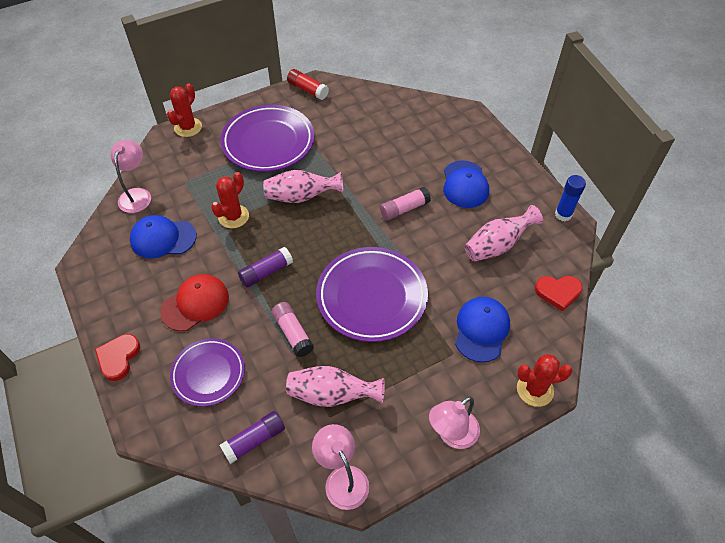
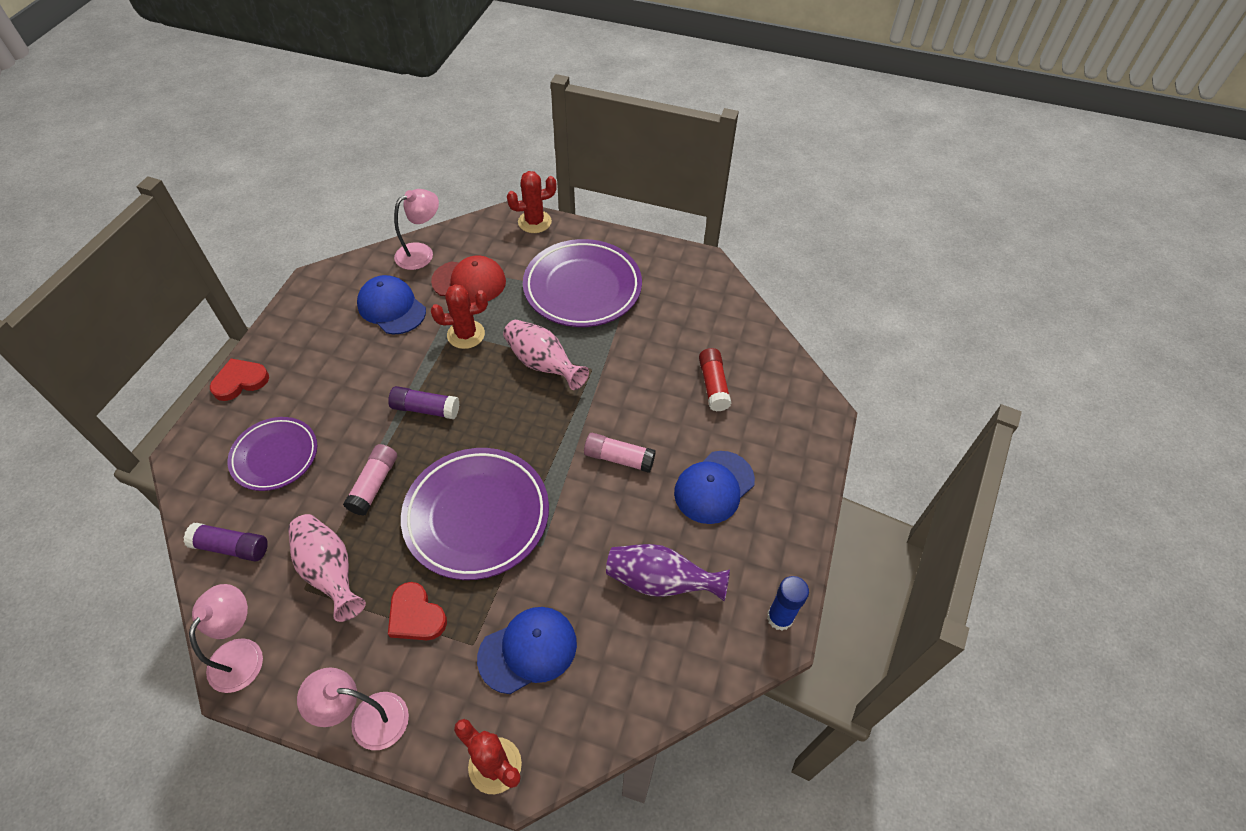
camera: 45 degrees right, 0 degrees up
red cap [160,274,229,331] -> red cap moved to [431,255,506,303]
red glue stick [287,69,329,100] -> red glue stick moved to [699,348,732,412]
pink vase [465,205,543,261] -> purple vase [606,544,730,601]
red heart [535,276,583,311] -> red heart moved to [388,582,447,640]

